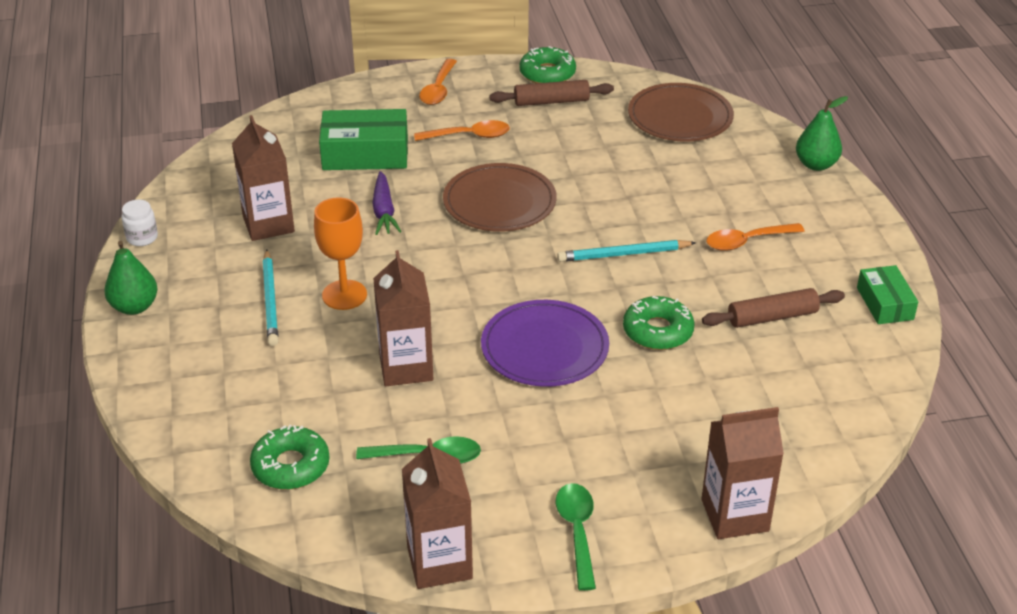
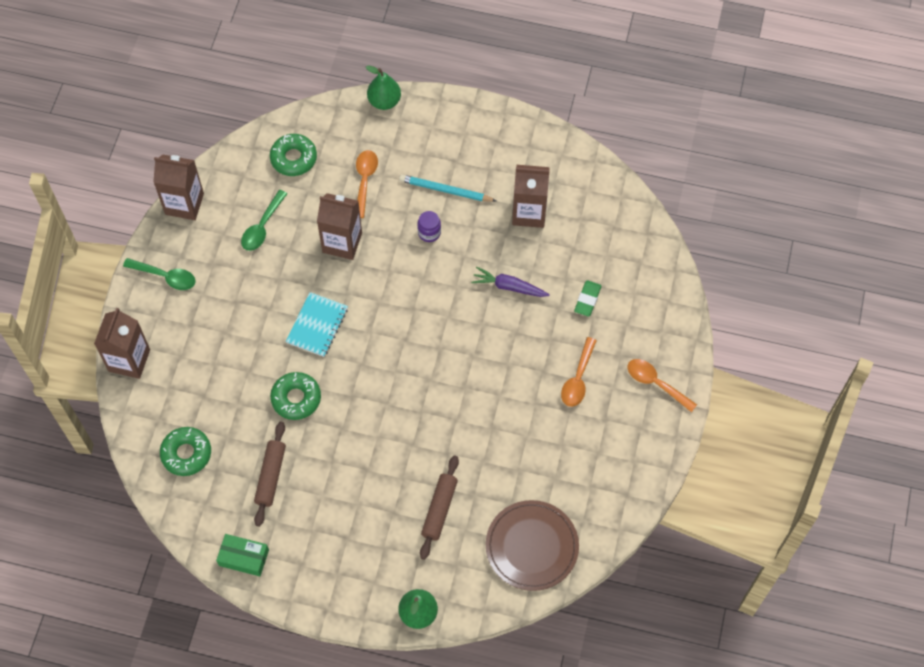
camera: 115 degrees right, 25 degrees up
green pear [104,241,158,315] -> green pear moved to [366,66,401,110]
white jar [122,200,158,246] -> none
orange goblet [314,197,367,310] -> purple jar [417,211,441,242]
green box [319,109,408,170] -> green eraser [574,281,602,317]
brown plate [443,163,557,231] -> none
purple plate [481,300,609,387] -> turquoise notebook [286,292,348,357]
brown rolling pin [489,80,614,106] -> brown rolling pin moved to [420,455,459,560]
green donut [519,46,576,83] -> green donut moved to [160,427,211,476]
turquoise pencil [557,240,696,262] -> none
orange spoon [706,223,805,251] -> orange spoon moved to [356,150,378,218]

